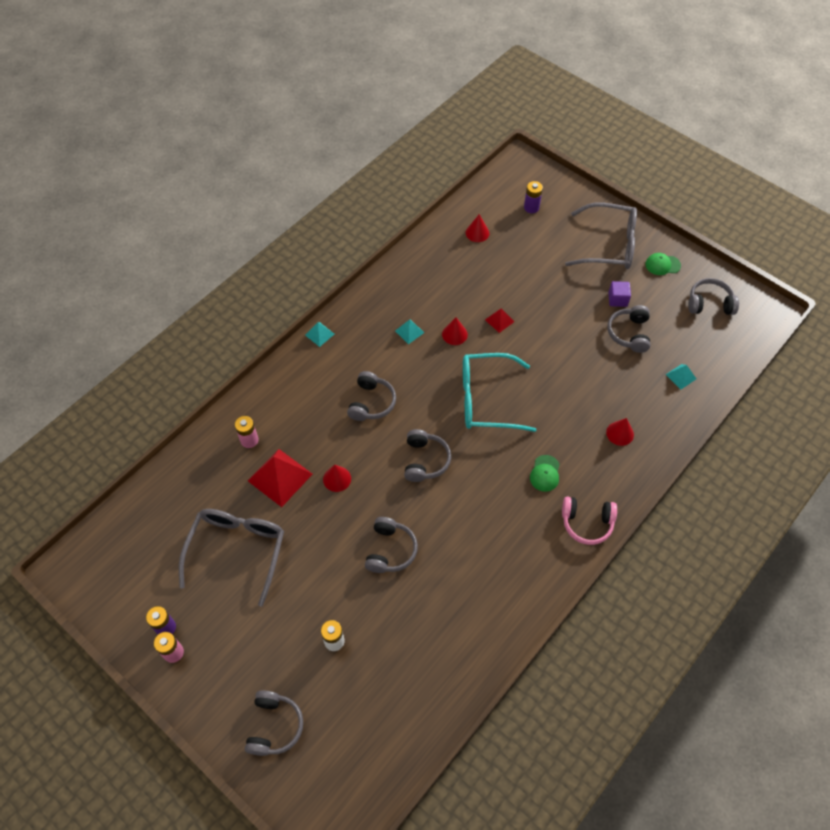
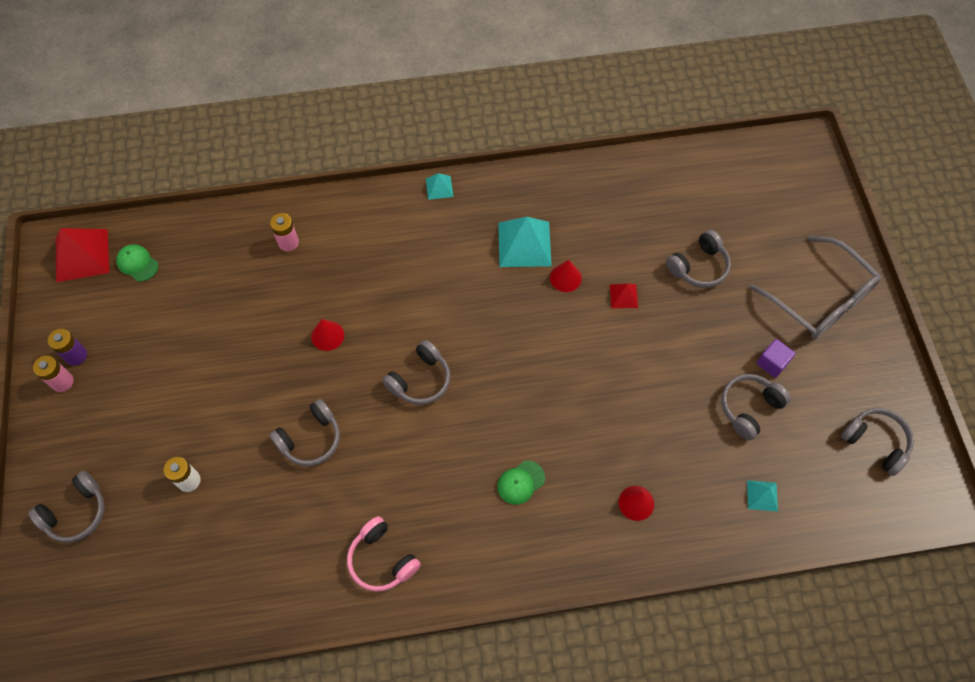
camera: 40 degrees right, 5 degrees up
grey glasses [179,509,284,607] -> none
red pyramid [248,449,313,507] -> red pyramid moved to [56,228,109,282]
grey headphones [347,371,396,421] -> grey headphones moved to [666,230,731,288]
turquoise pyramid [395,320,424,344] -> turquoise pyramid [498,217,552,267], size x1.98
turquoise glasses [463,353,536,432] -> none
red cone [466,214,489,242] -> none
purple battery [524,181,543,213] -> none
pink headphones [562,497,617,545] -> pink headphones moved to [347,516,421,592]
green cap [645,253,681,275] -> green cap moved to [116,244,158,282]

